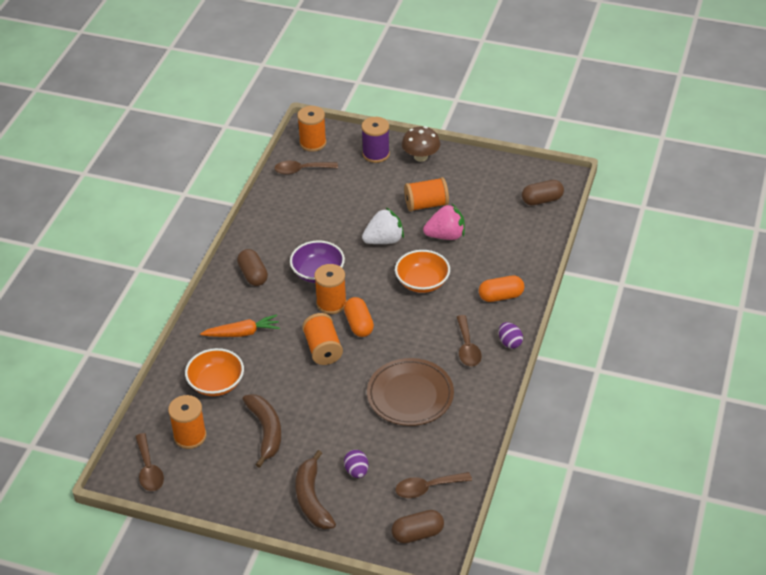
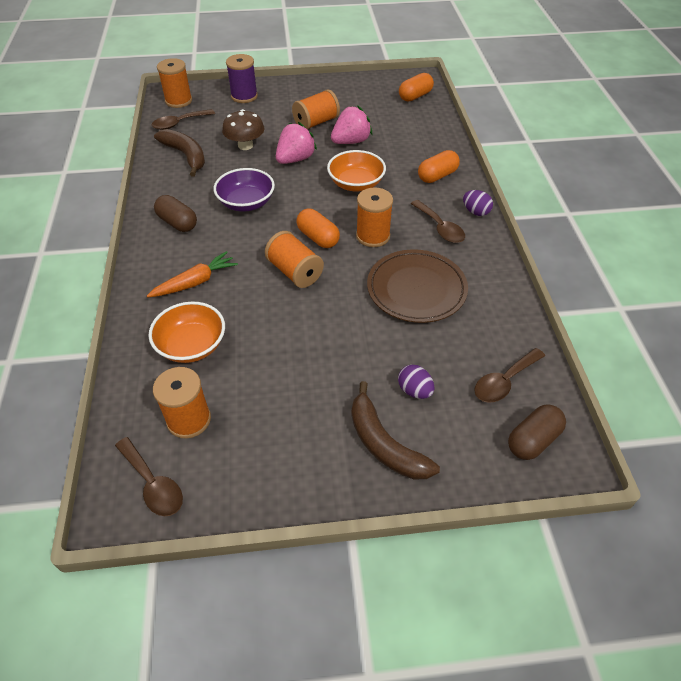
camera: 25 degrees left, 5 degrees up
brown banana [243,394,281,468] -> brown banana moved to [154,129,205,177]
orange spool [314,264,347,314] -> orange spool moved to [356,187,393,247]
white strawberry [362,208,404,244] -> pink strawberry [276,122,317,164]
brown mushroom [402,126,440,162] -> brown mushroom moved to [222,109,264,150]
brown capsule [522,180,564,205] -> orange capsule [399,73,434,101]

